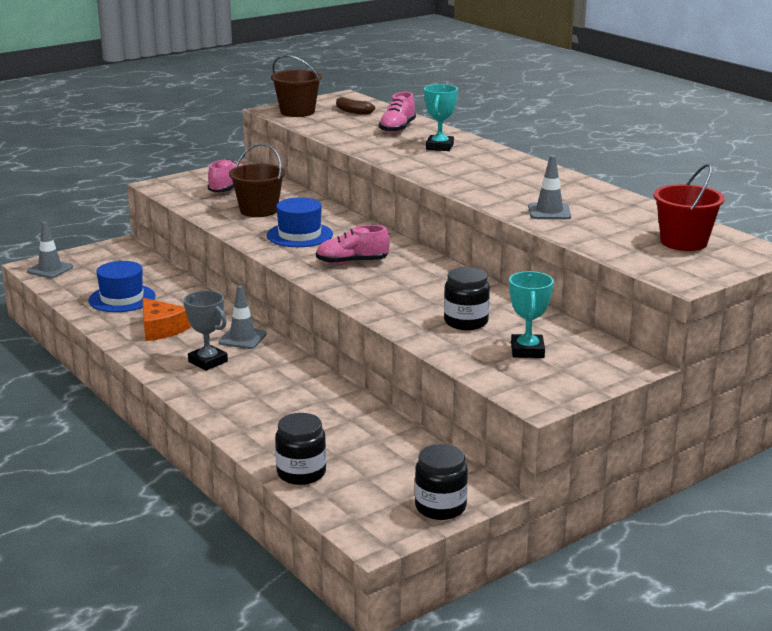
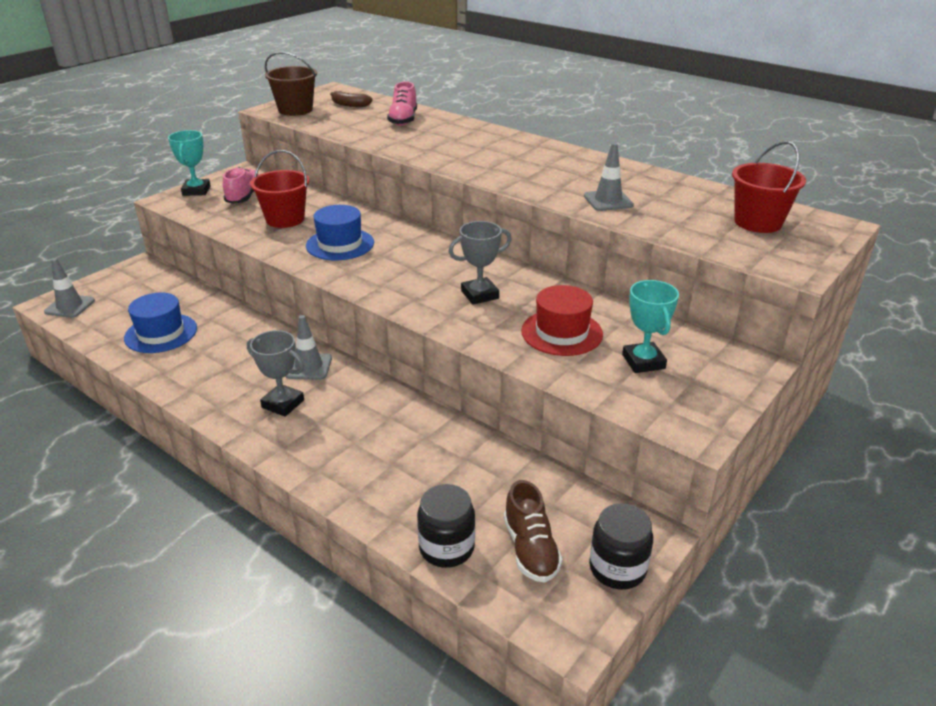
camera: 15 degrees left, 10 degrees up
orange cheese [142,298,191,341] -> none
brown bucket [229,143,285,217] -> red bucket [250,150,309,228]
pink shoe [316,225,390,265] -> none
turquoise trophy [424,84,458,151] -> turquoise trophy moved to [168,130,211,196]
black jar [444,267,490,330] -> red hat [521,285,603,356]
none -> grey trophy [449,221,512,305]
none -> brown shoe [504,480,563,582]

